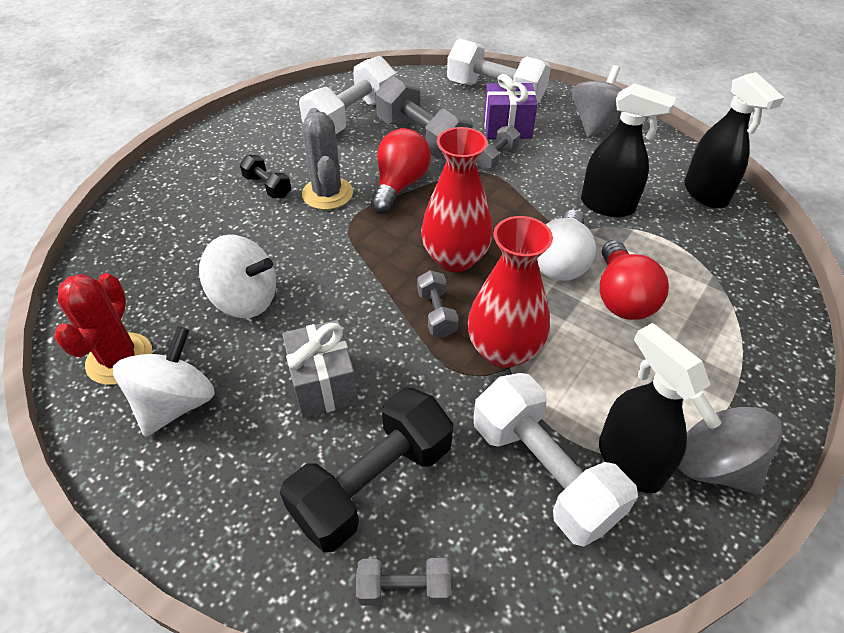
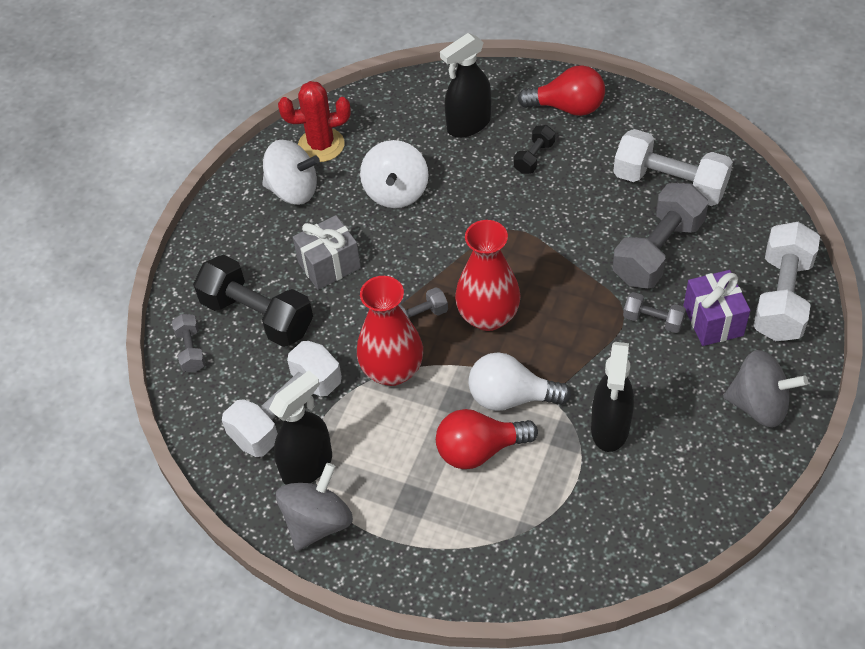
camera: 80 degrees right, 5 degrees up
grey cactus [302,108,353,210] -> none
red light bulb [371,128,431,214] -> red light bulb moved to [517,65,605,116]
black spray bottle [684,72,784,209] -> black spray bottle moved to [440,33,491,138]

